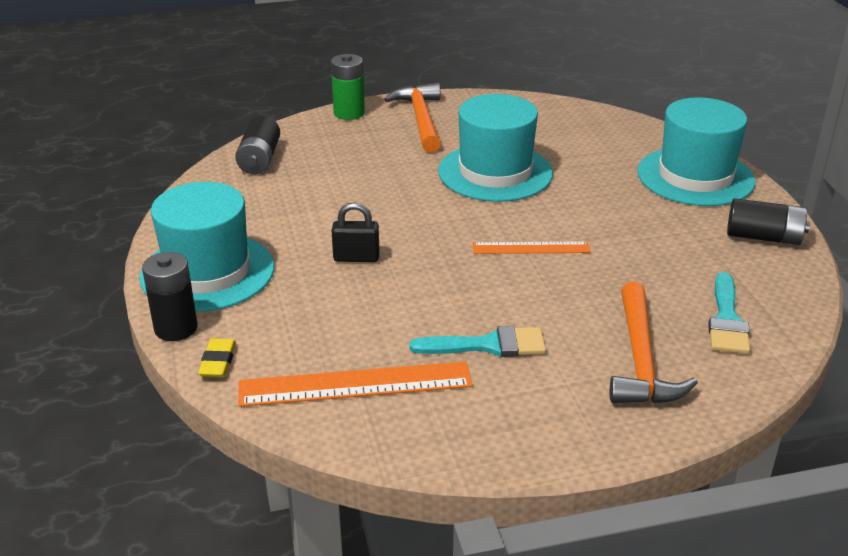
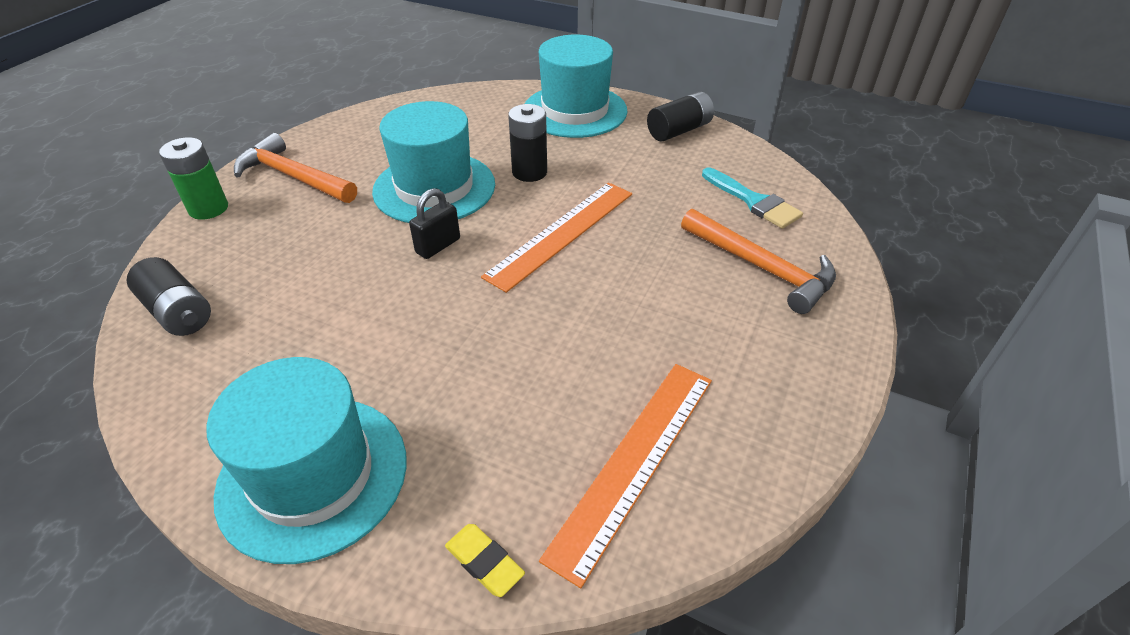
camera: 50 degrees left, 10 degrees up
black battery [142,252,198,341] -> black battery moved to [508,104,547,182]
black padlock [332,202,380,262] -> black padlock moved to [409,188,460,259]
turquoise brush [409,326,546,357] -> none
orange ruler [473,241,591,254] -> orange ruler [481,182,632,293], size x1.67

